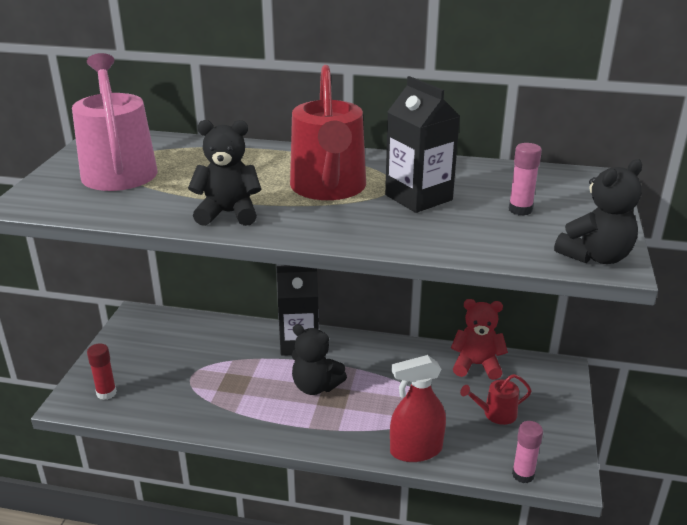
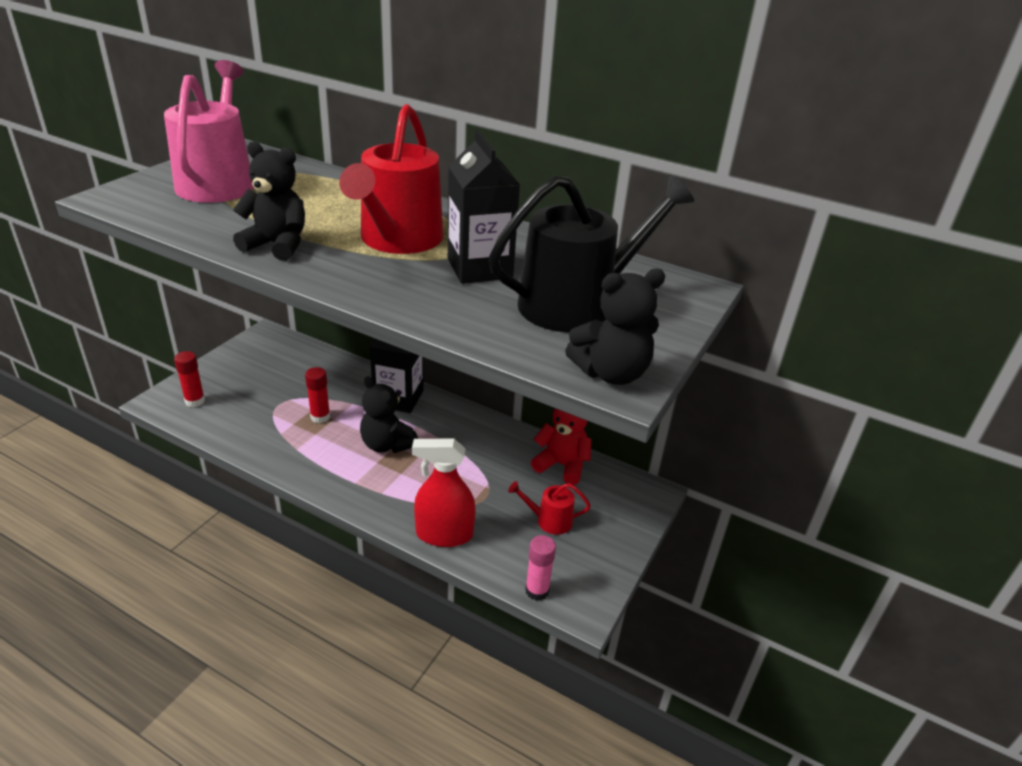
camera: 15 degrees right, 5 degrees up
pink glue stick [509,143,542,216] -> black watering can [489,175,694,332]
none -> red glue stick [305,367,330,423]

